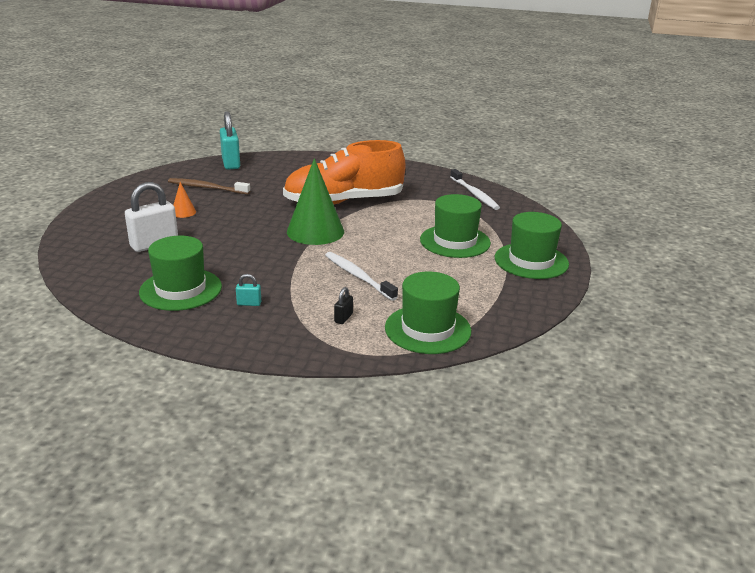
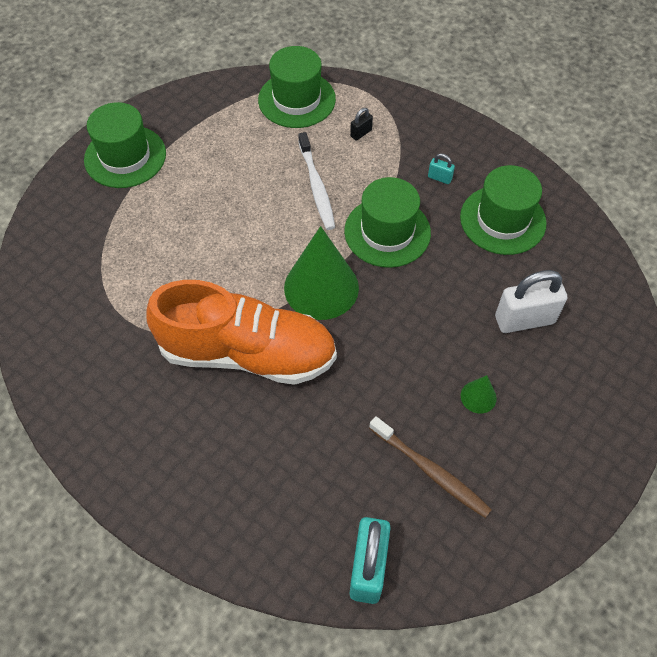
camera: 155 degrees left, 30 degrees up
orange cone [173,182,196,218] -> green cone [461,375,497,414]
green hat [420,194,491,258] -> green hat moved to [344,177,431,268]
white toothbrush [450,169,500,210] -> none

